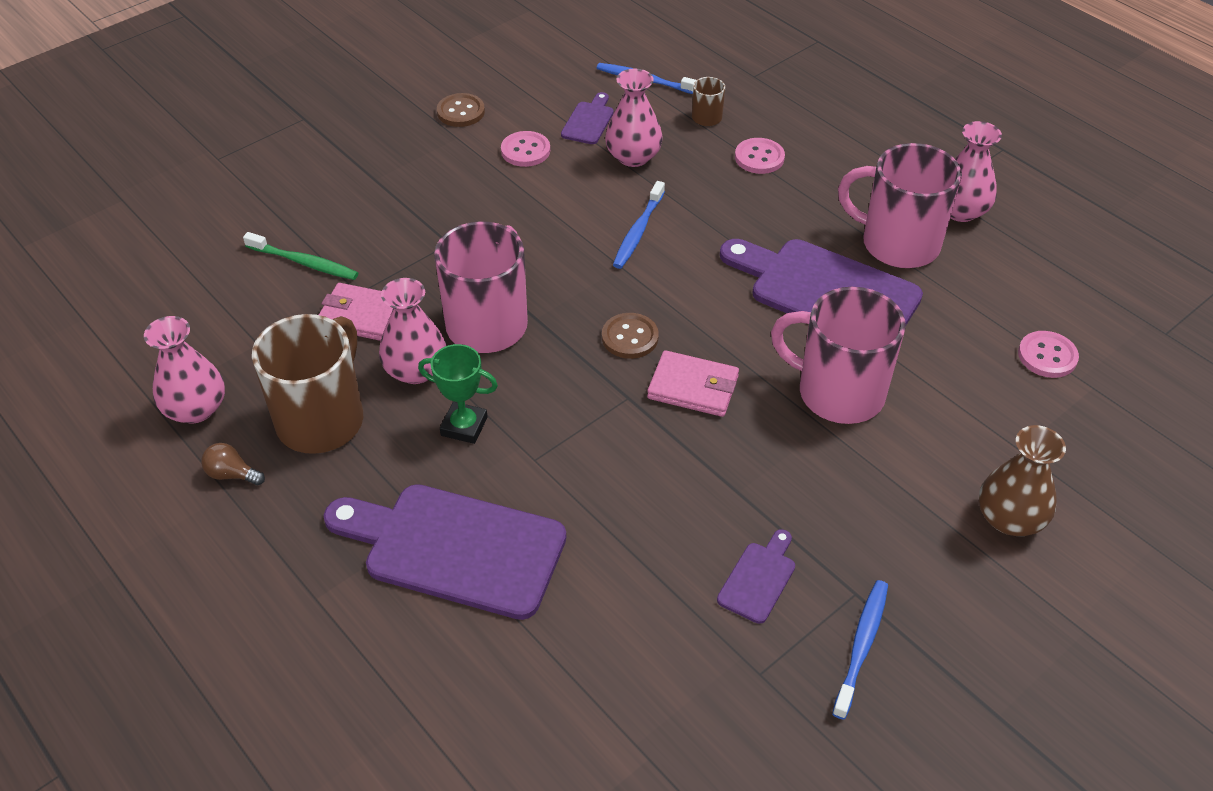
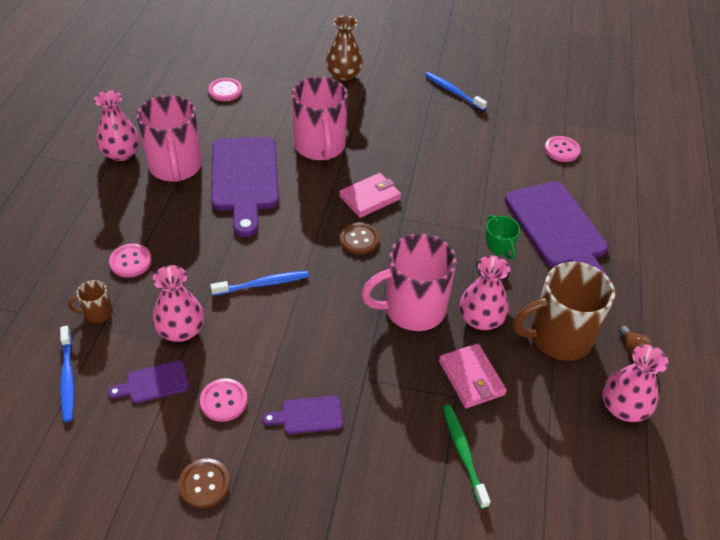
camera: 130 degrees left, 0 degrees up
pink wallet [647,350,739,417] -> pink wallet turned 75 degrees clockwise [339,173,401,218]
purple cutting board [717,529,795,624] -> purple cutting board moved to [262,396,343,434]
blue toothbrush [832,580,888,720] -> blue toothbrush turned 60 degrees clockwise [425,72,487,111]
none -> pink button [545,136,580,162]

